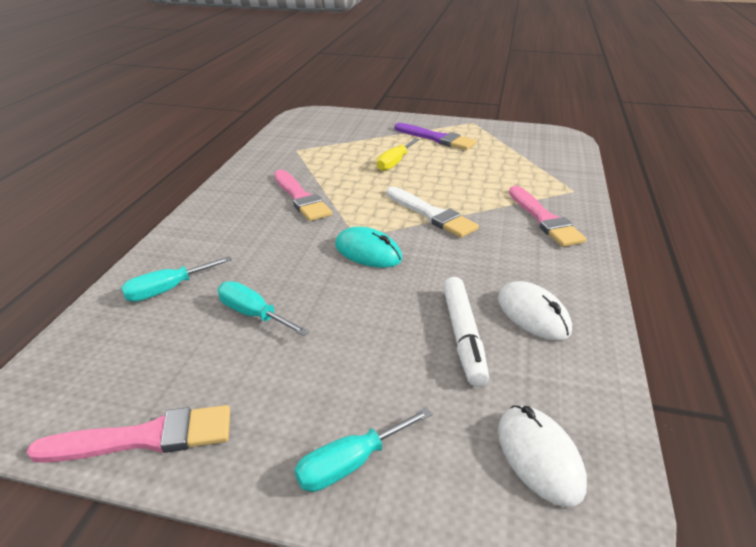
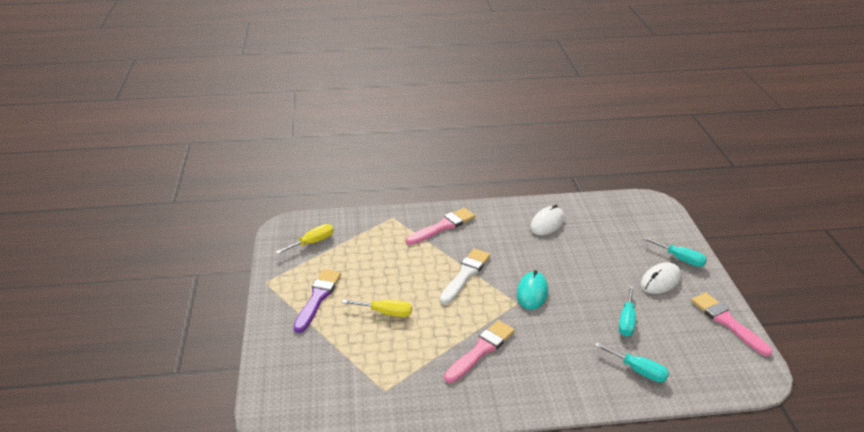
camera: 110 degrees left, 0 degrees up
white marker [443,277,489,387] -> none
white mouse [498,405,587,507] -> white mouse moved to [641,262,681,294]
none -> yellow screwdriver [276,224,334,254]

